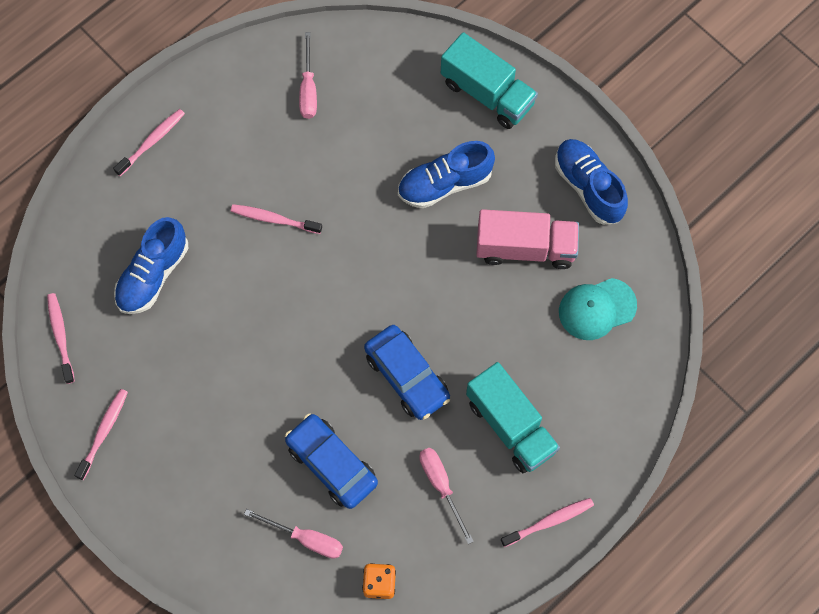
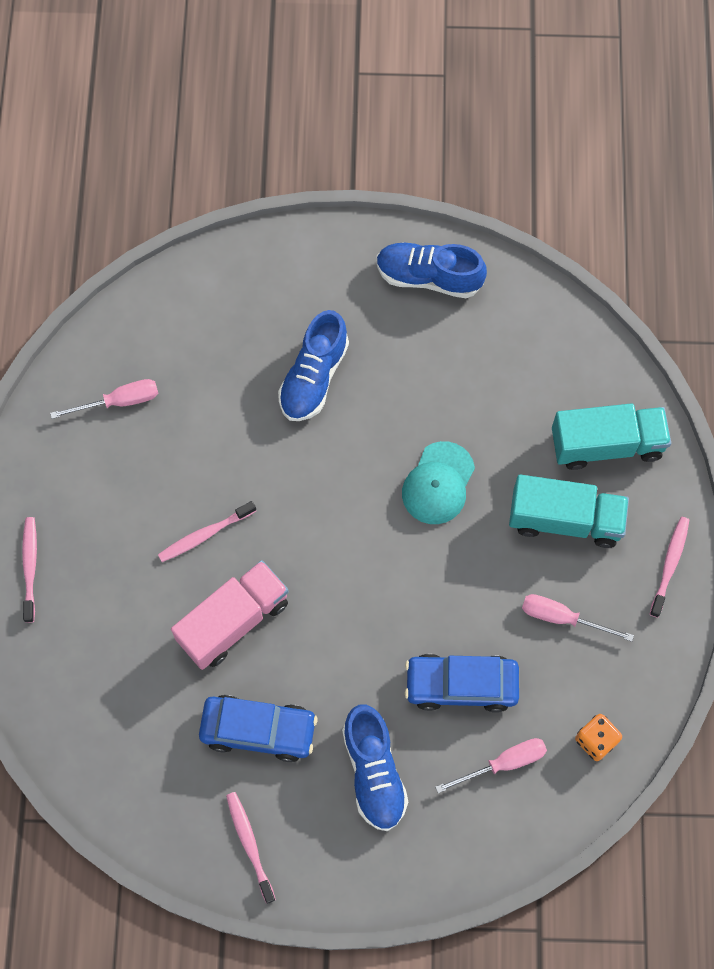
camera: 45 degrees left, 0 degrees up
pink toothbrush [47,293,75,384] -> none
blue shoe [114,217,188,314] -> blue shoe moved to [342,705,408,831]
pink screwdriver [299,32,317,119] -> pink screwdriver turned 60 degrees counterclockwise [50,379,158,419]
blue car [364,325,450,420] -> blue car moved to [199,695,317,762]
turquoise truck [441,32,538,129] -> turquoise truck moved to [552,403,671,470]
pink truck [476,209,579,269] -> pink truck moved to [171,560,289,670]
turquoise cap [559,278,637,340] -> turquoise cap moved to [402,441,475,524]

